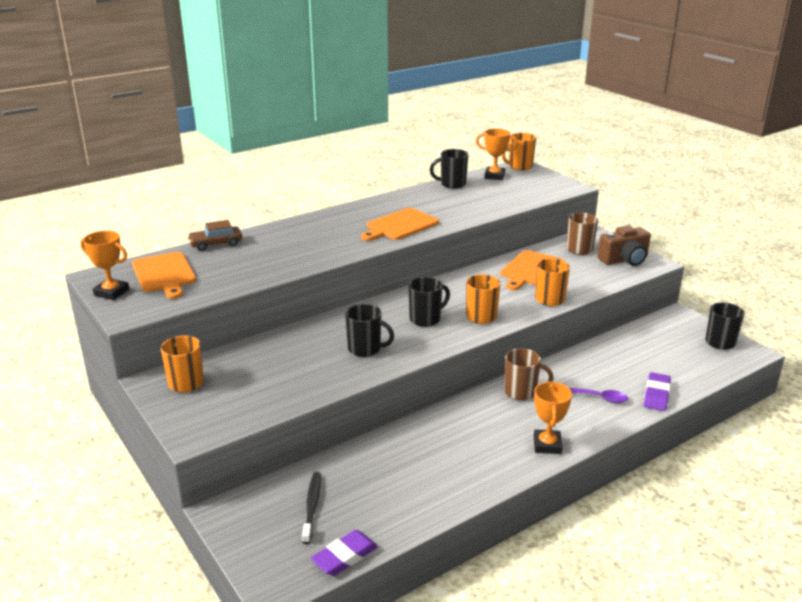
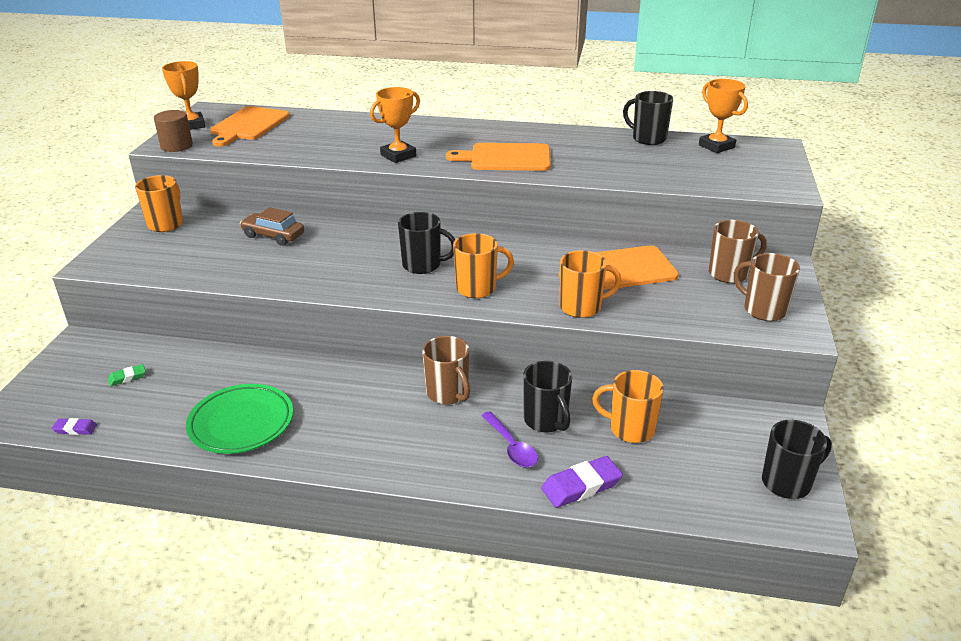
camera: 45 degrees right, 5 degrees up
brown car [187,220,242,251] -> brown car moved to [240,207,304,246]
black toothbrush [302,472,321,544] -> green eraser [108,364,146,386]
purple eraser [311,530,378,576] -> purple eraser [52,418,97,435], size x0.55
black mug [345,304,394,357] -> black mug moved to [523,361,572,433]
orange mug [502,133,536,170] -> orange mug moved to [592,370,664,443]
orange trophy [534,382,572,454] -> orange trophy moved to [370,87,420,163]
brown camera [598,225,651,266] -> brown mug [734,253,800,321]
none -> brown cylinder [154,110,193,152]
none -> green plate [186,384,293,454]

